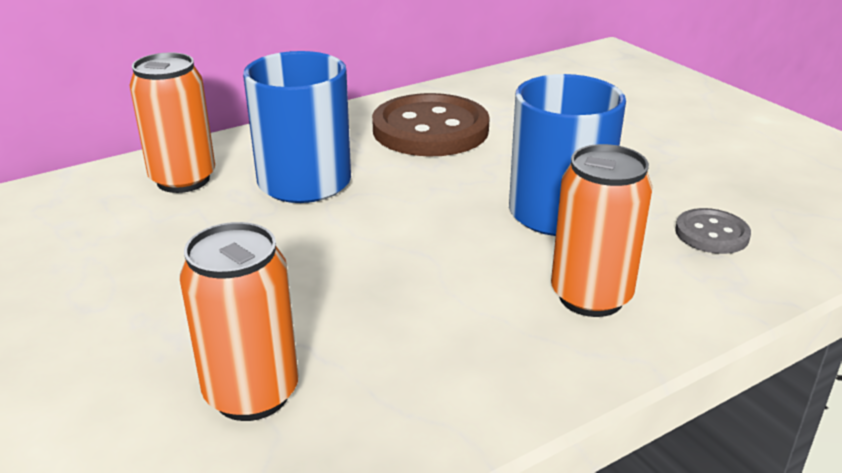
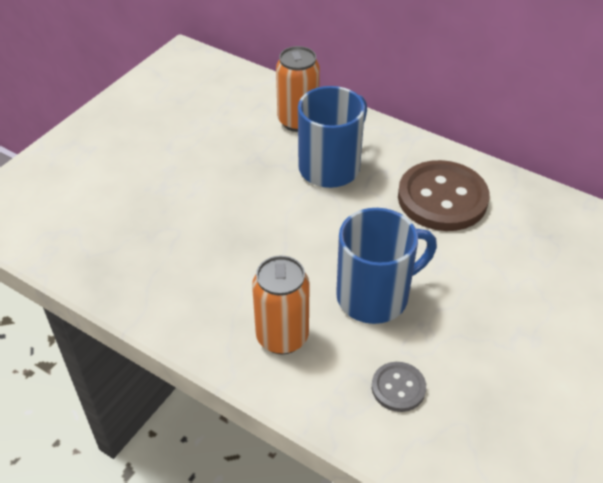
camera: 65 degrees right, 15 degrees up
orange can [180,222,299,421] -> none

